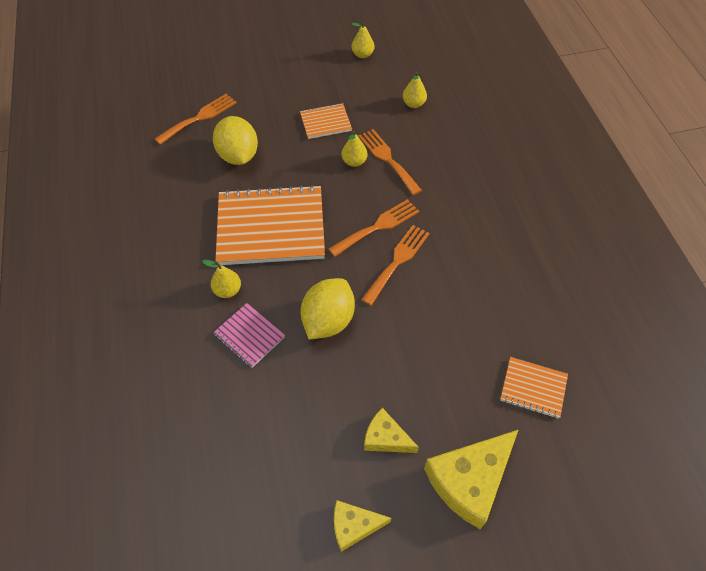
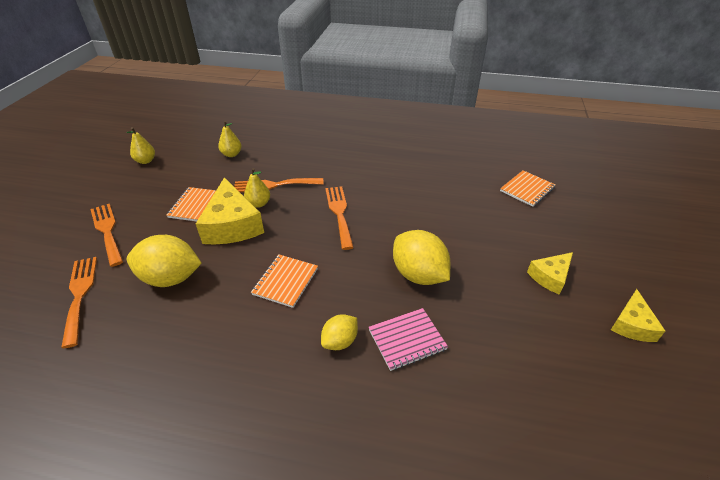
camera: 65 degrees left, 15 degrees down
yellow pear [202,260,241,298] -> yellow lemon [321,314,358,350]
orange notebook [215,185,325,265] -> orange notebook [251,254,318,308], size x0.48
orange fork [361,225,430,306] -> orange fork moved to [90,203,123,267]
yellow cheese [424,430,518,529] -> yellow cheese moved to [196,177,264,244]

